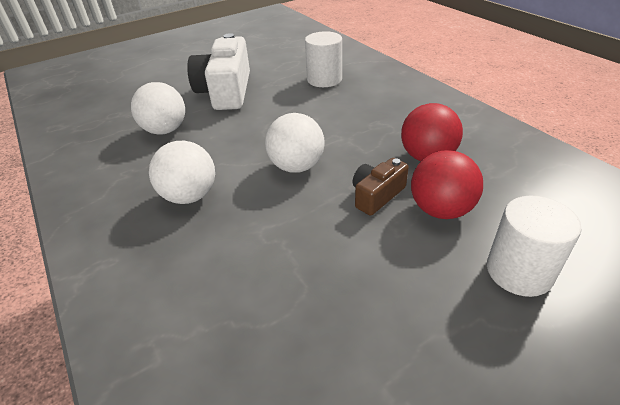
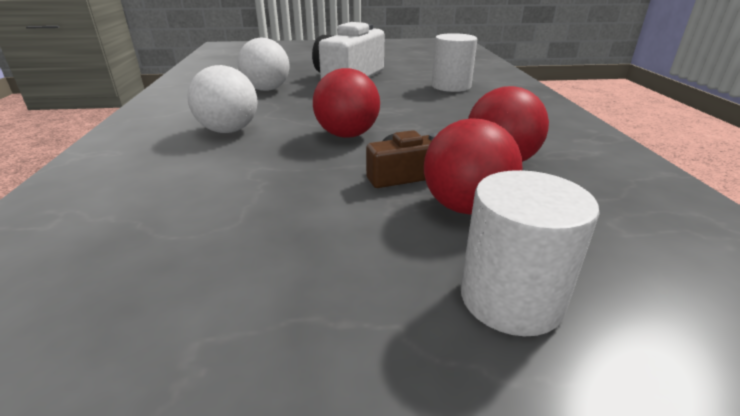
camera: 25 degrees right, 10 degrees down
white ball [265,113,325,173] -> red ball [313,68,380,138]

